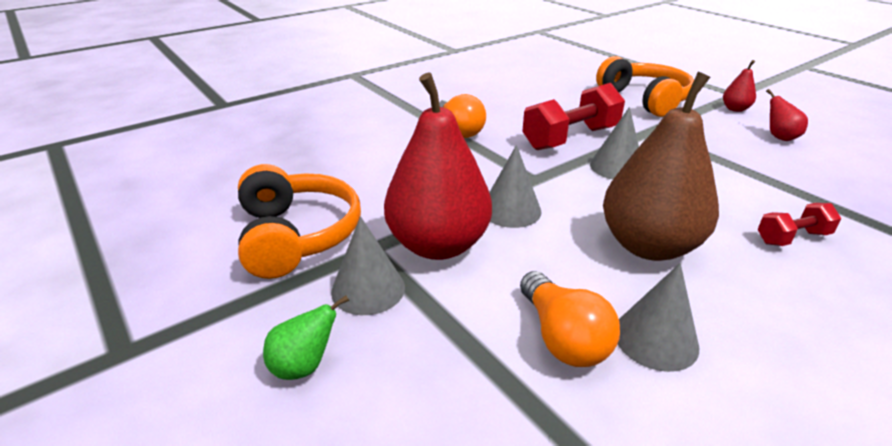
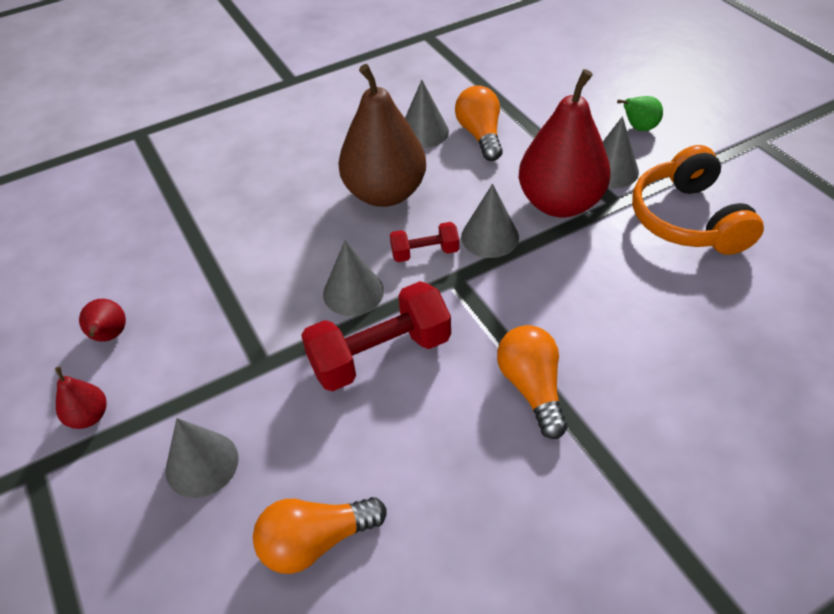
camera: 170 degrees left, 15 degrees up
orange headphones [596,56,694,117] -> grey cone [166,418,239,498]
red dumbbell [757,203,841,246] -> red dumbbell moved to [390,222,459,262]
none -> orange light bulb [253,497,387,574]

